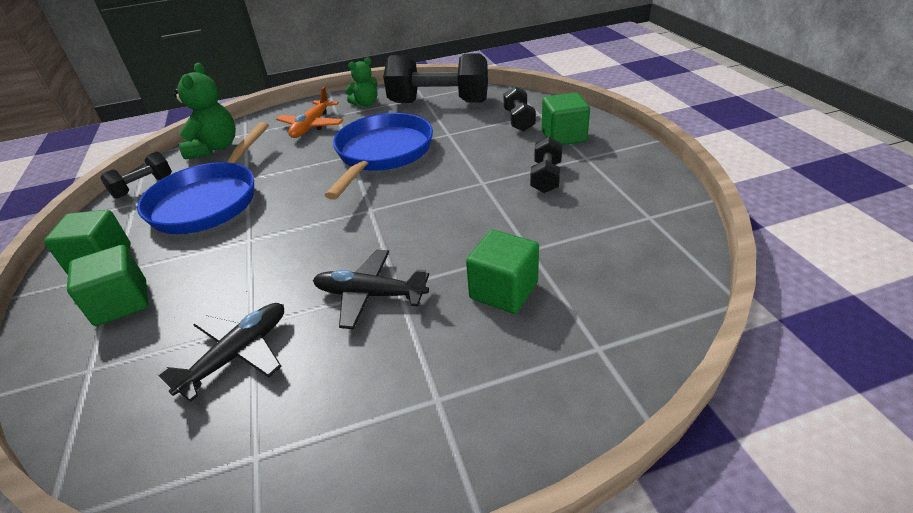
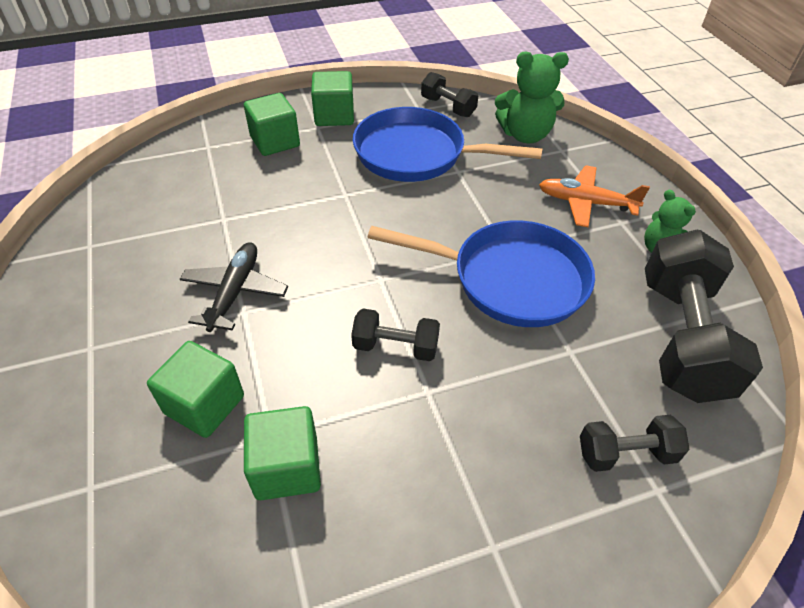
camera: 85 degrees right, 10 degrees up
black plane [157,303,284,402] -> none
black dumbbell [530,137,562,193] -> black dumbbell moved to [351,309,440,361]
green cube [542,92,590,145] -> green cube moved to [244,406,321,500]

